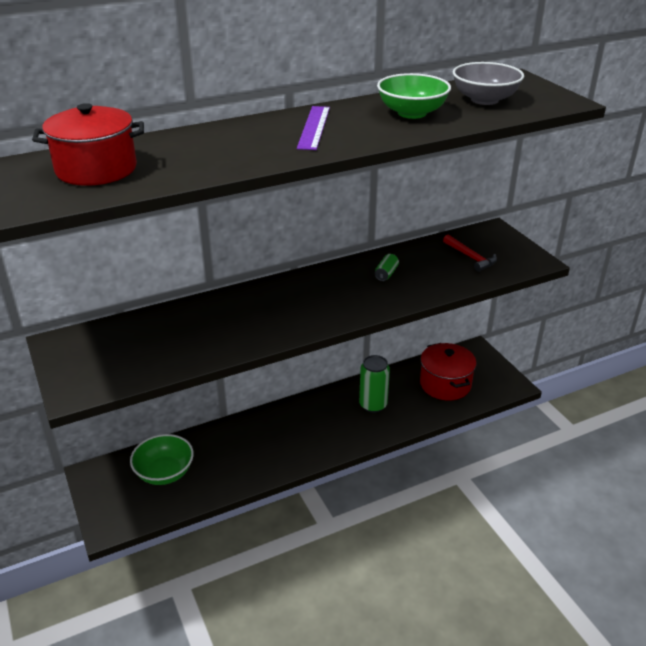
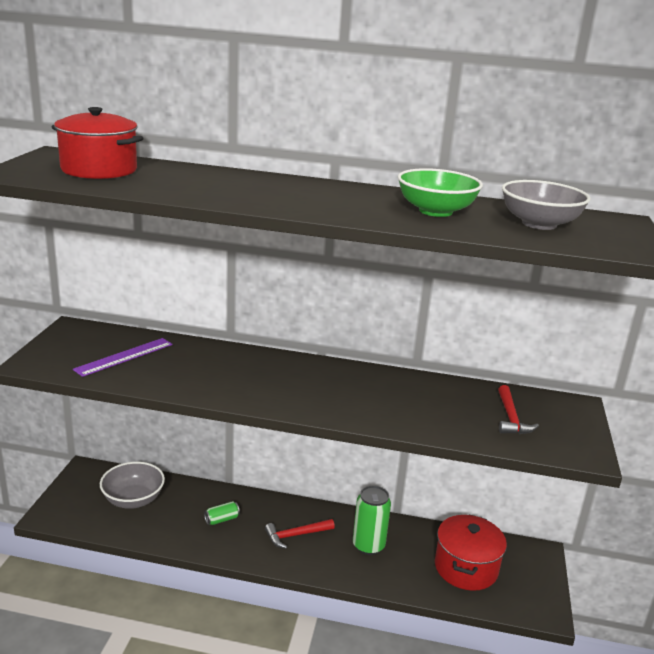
camera: 35 degrees right, 10 degrees down
green bowl [130,434,194,485] -> grey bowl [100,462,165,509]
purple ruler [297,106,330,150] -> purple ruler moved to [73,338,173,377]
green can [375,254,399,281] -> green can moved to [204,501,240,525]
none -> red hammer [265,519,335,549]

